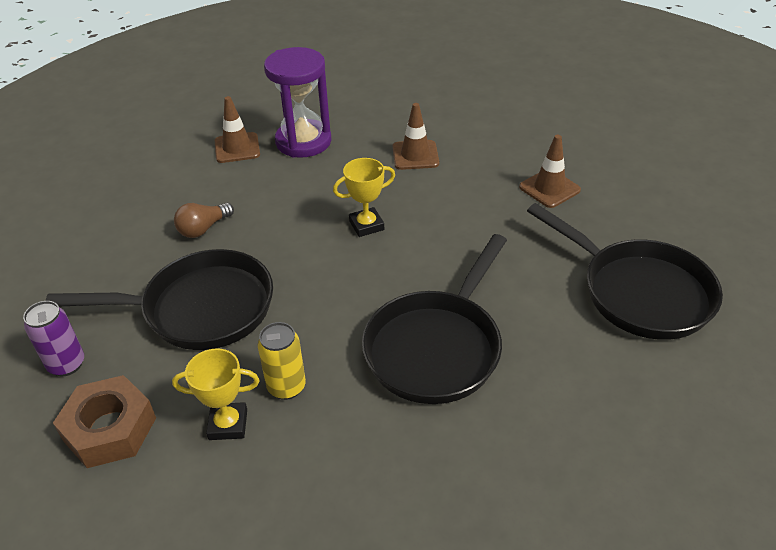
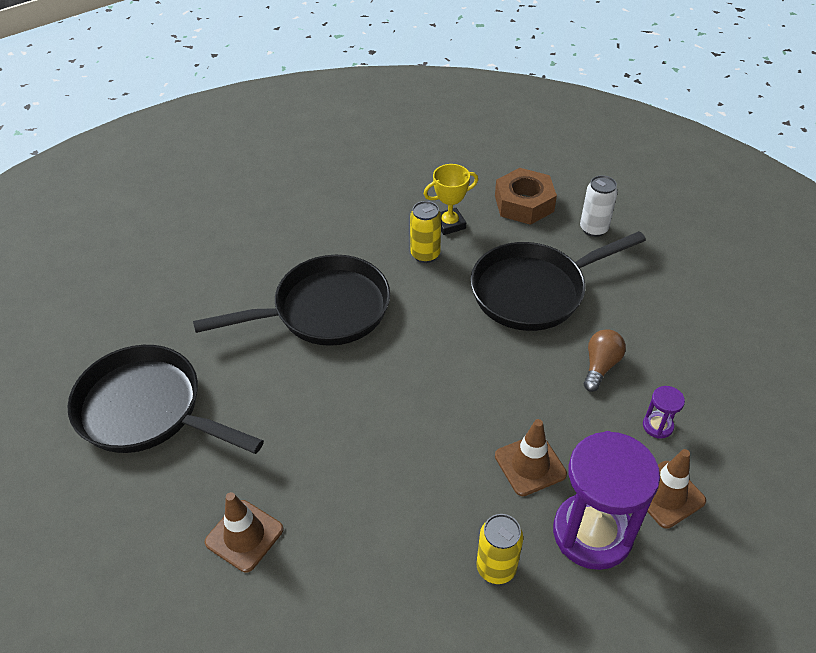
camera: 160 degrees right, 5 degrees up
purple can [23,301,84,376] -> white can [580,175,618,237]
yellow trophy [333,158,395,237] -> none
black pan [362,234,507,404] -> black pan turned 60 degrees clockwise [193,255,390,346]
brown traffic cone [393,103,439,170] -> brown traffic cone moved to [495,419,567,496]
none -> yellow can [476,514,523,584]
none -> purple hourglass [643,386,685,439]

